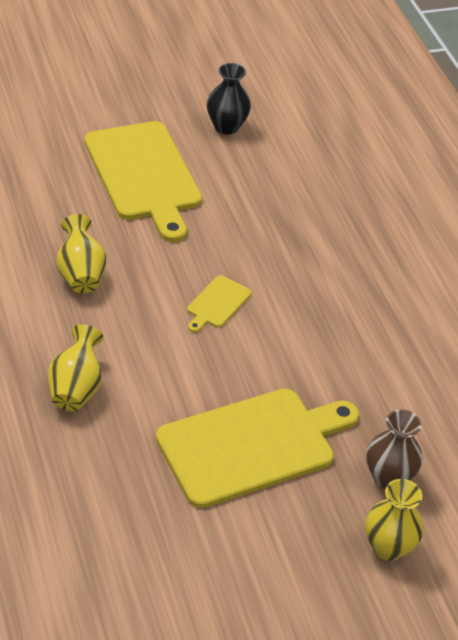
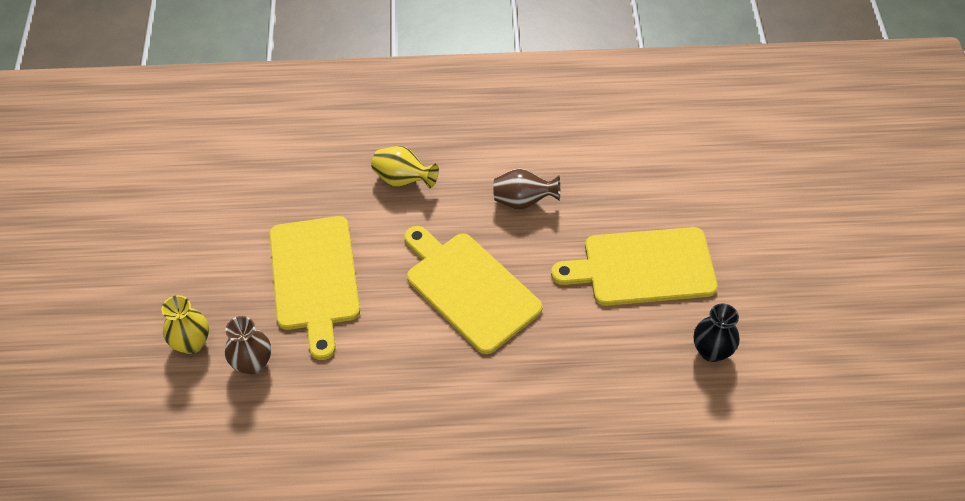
camera: 110 degrees right, 10 degrees up
yellow vase [56,214,106,293] -> brown vase [493,168,560,210]
yellow cutting board [187,275,251,333] -> yellow cutting board [404,226,543,354], size x2.29

